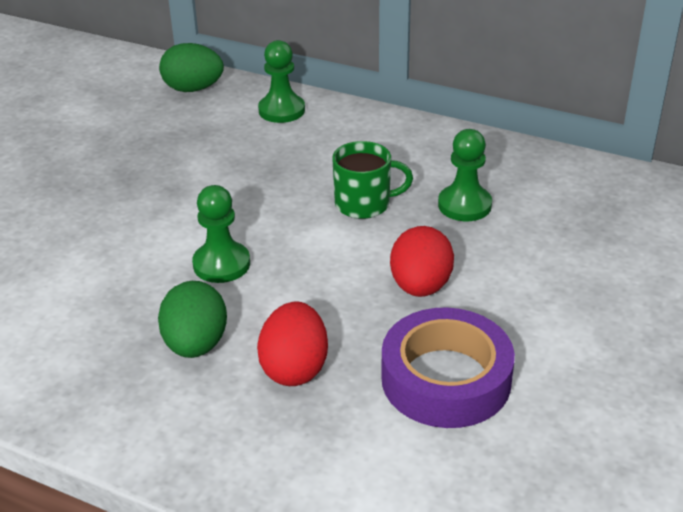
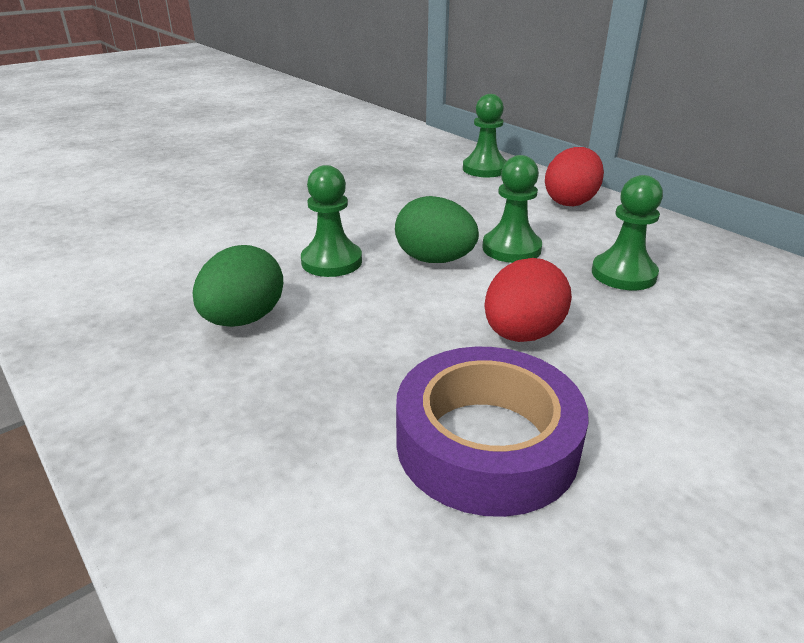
camera: 25 degrees right, 5 degrees down
green egg [159,43,224,92] -> green egg moved to [395,196,479,263]
red egg [257,301,328,386] -> red egg moved to [545,147,604,206]
green mug [332,141,413,219] -> green pawn [482,155,542,263]

